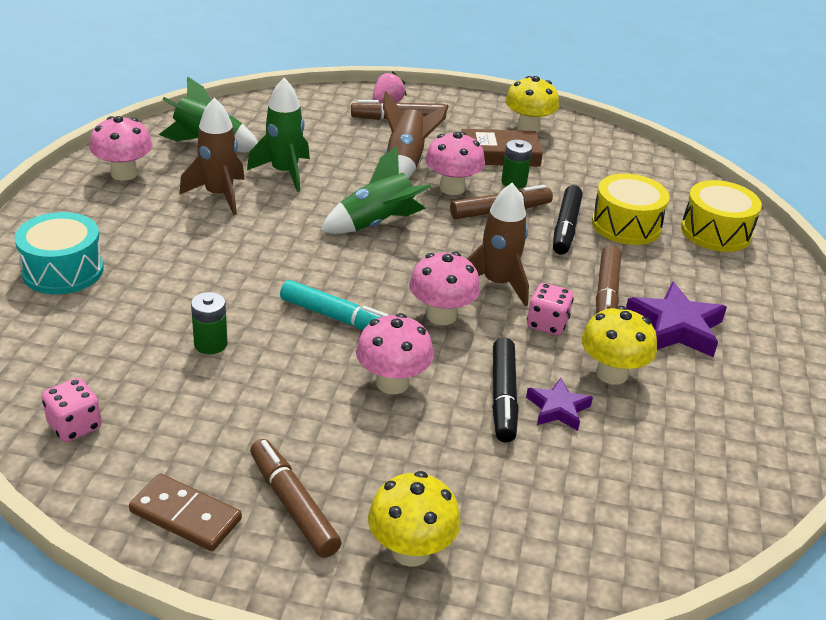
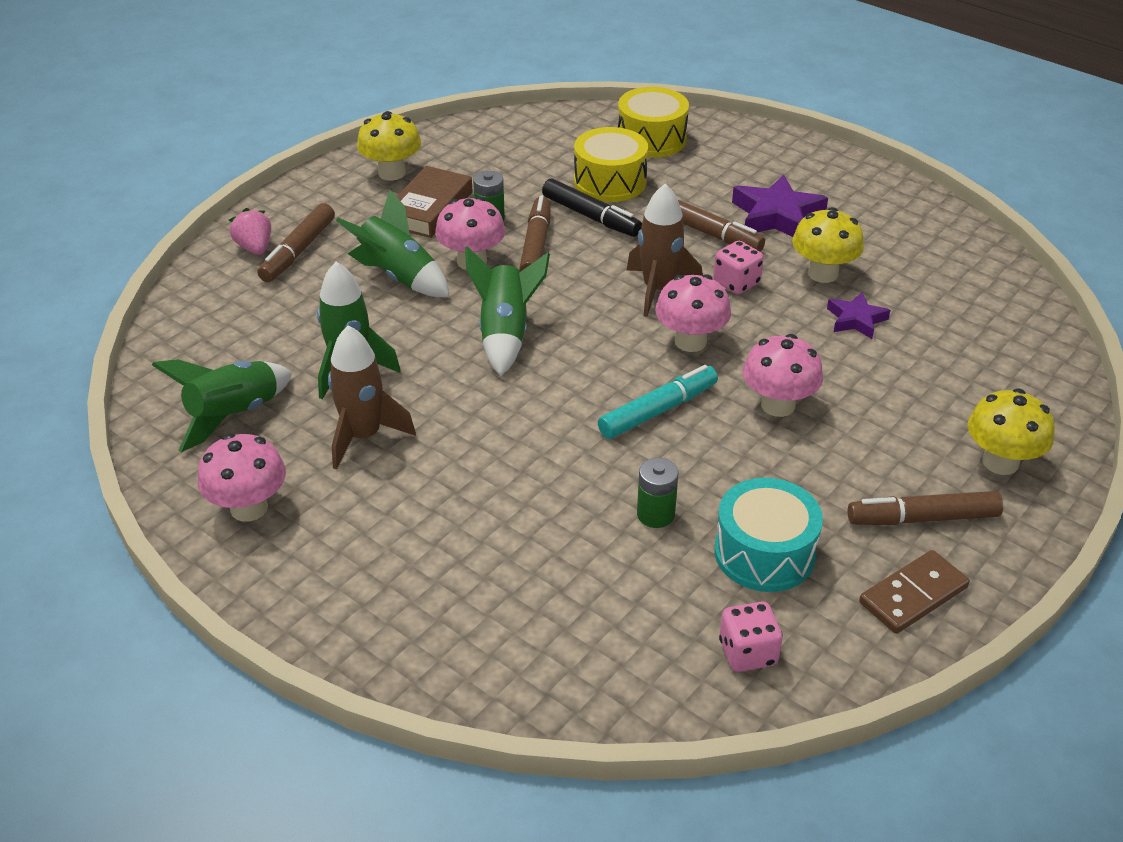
camera: 60 degrees left, 5 degrees up
turquoise drum [14,212,104,294] -> turquoise drum moved to [714,478,823,592]
brown rocket [383,91,449,179] -> green rocket [336,190,450,297]
black marker [492,338,519,442] -> none

